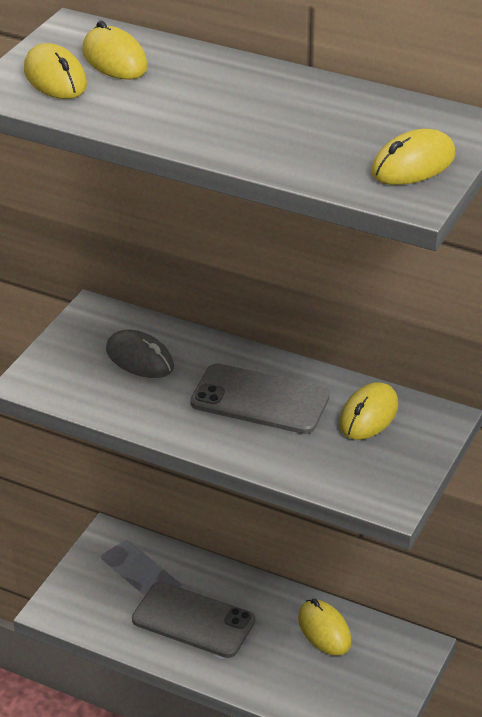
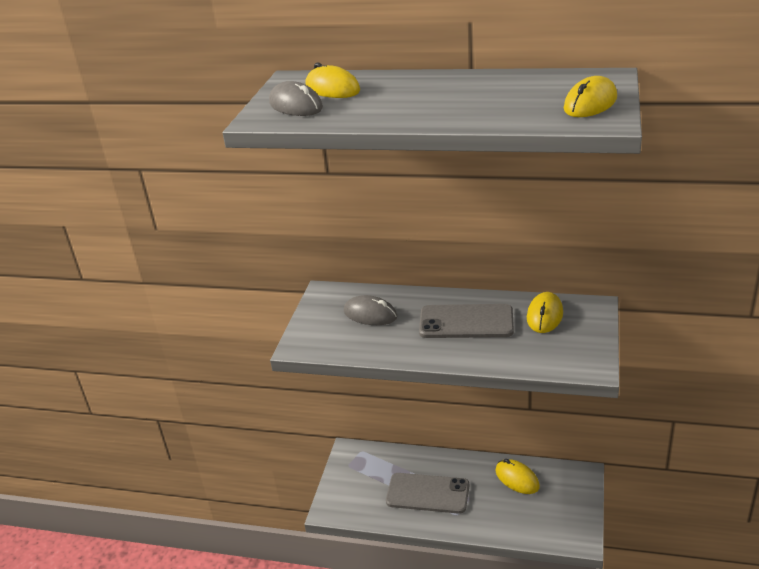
camera: 10 degrees left, 5 degrees down
yellow mouse [24,43,87,99] -> grey mouse [269,81,323,116]

